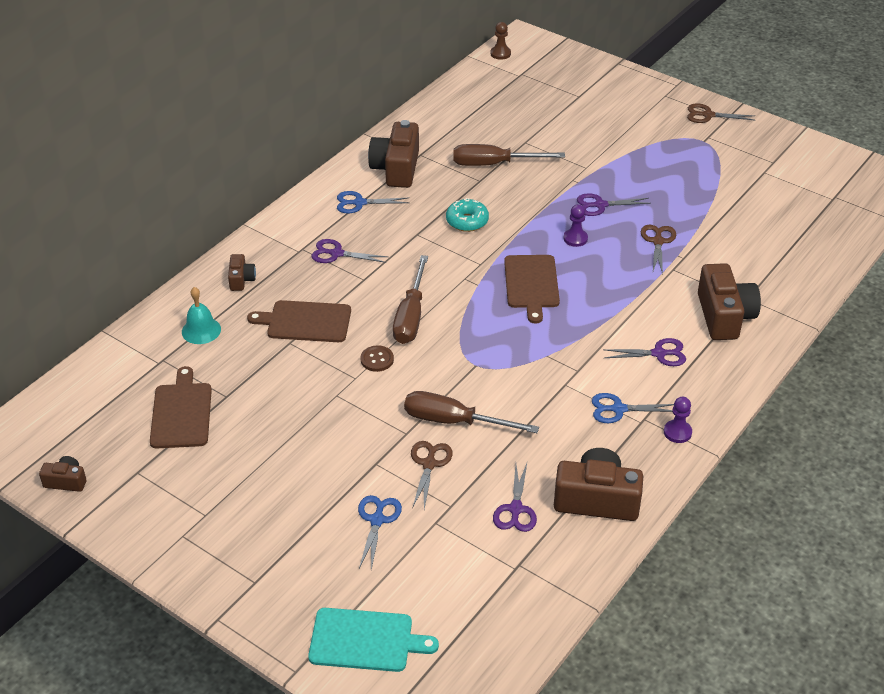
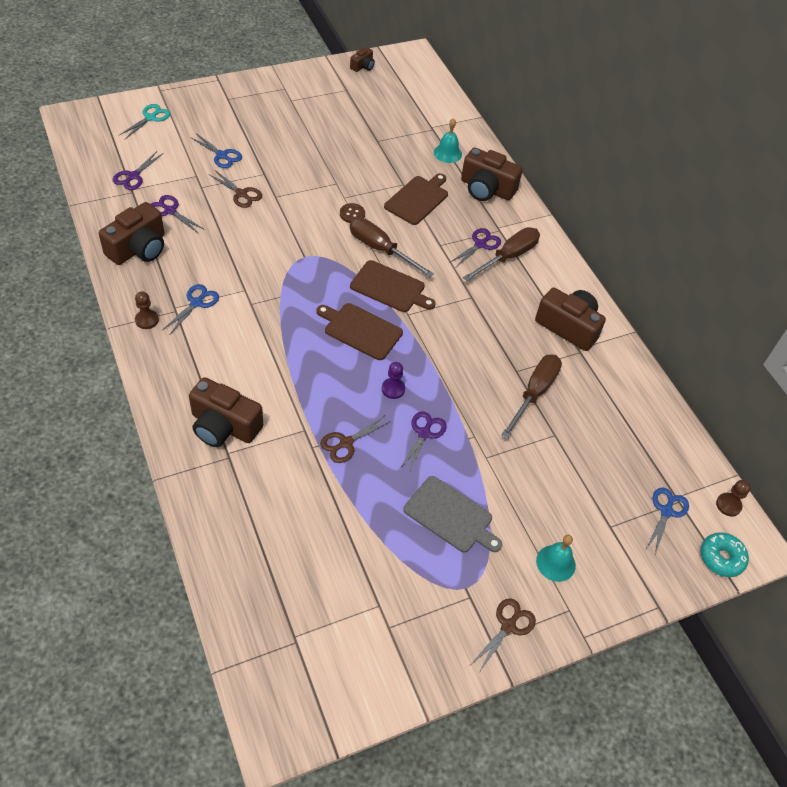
camera: 115 degrees right, 10 degrees up
brown cutting board [150,366,212,449] -> brown cutting board moved to [350,260,436,312]
brown camera [228,254,256,291] -> brown camera [461,148,523,201], size x2.00
turquoise cutting board [308,608,439,672] -> turquoise scissors [120,104,170,139]
blue scissors [337,191,409,213] -> blue scissors moved to [646,488,689,555]
brown screwdriver [404,391,539,433] -> brown screwdriver moved to [463,227,540,281]
turquoise donut [446,198,489,232] -> turquoise donut moved to [701,532,749,577]
purple scissors [603,338,686,366] -> purple scissors moved to [113,151,164,190]
brown scissors [641,225,676,275] -> brown scissors turned 105 degrees clockwise [320,415,391,463]
purple pawn [664,397,692,443] -> brown pawn [135,291,159,329]
none -> grey cutting board [403,476,502,553]
none -> turquoise bell [536,535,576,582]

